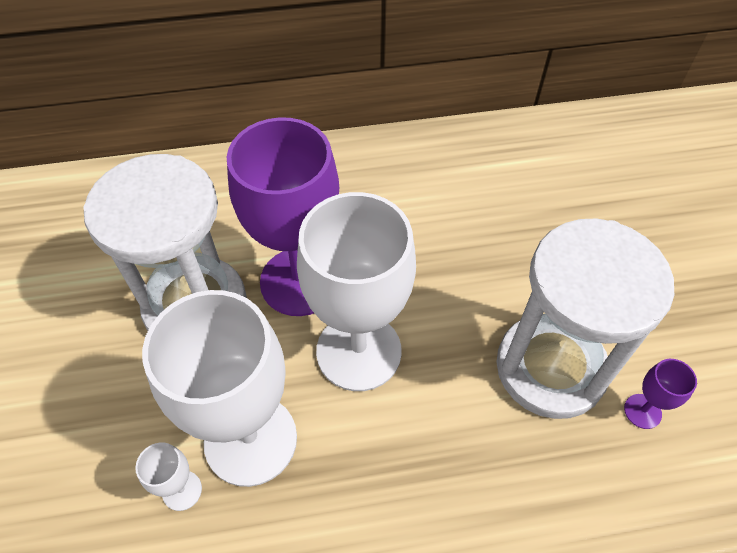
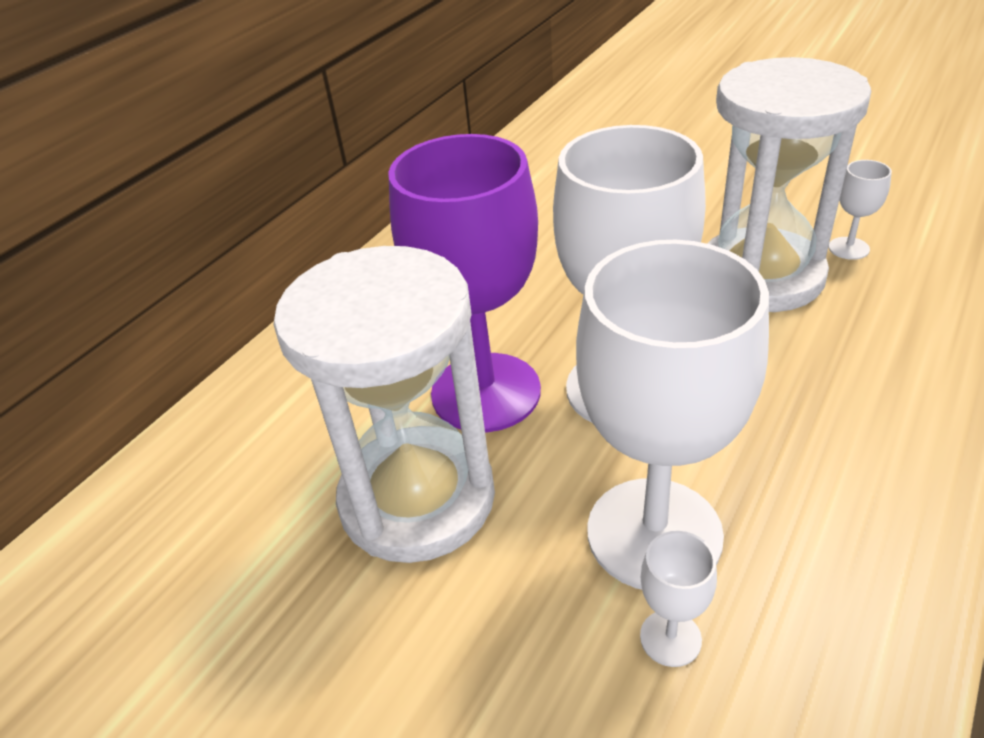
camera: 45 degrees left, 15 degrees down
purple goblet [624,359,697,429] -> white goblet [829,160,892,260]

